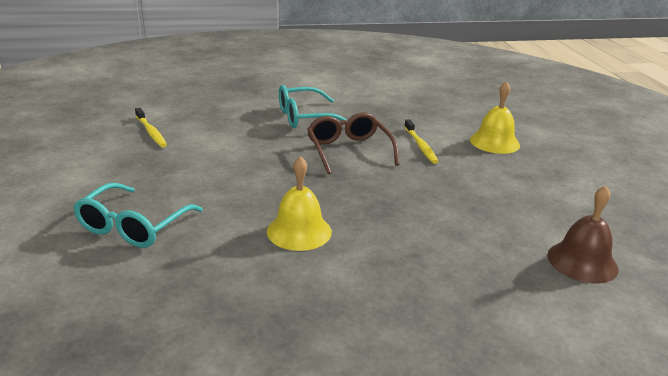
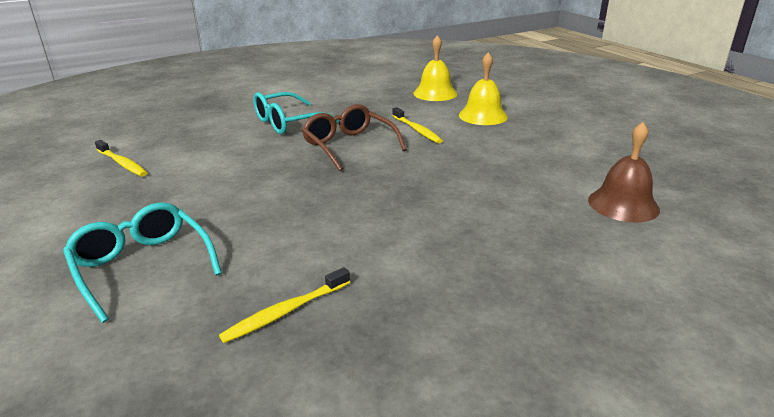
camera: 15 degrees left, 0 degrees up
turquoise glasses [73,183,203,248] -> turquoise glasses turned 135 degrees clockwise [63,202,222,323]
yellow bell [267,156,332,251] -> yellow bell moved to [413,35,457,101]
none -> yellow toothbrush [219,267,350,343]

